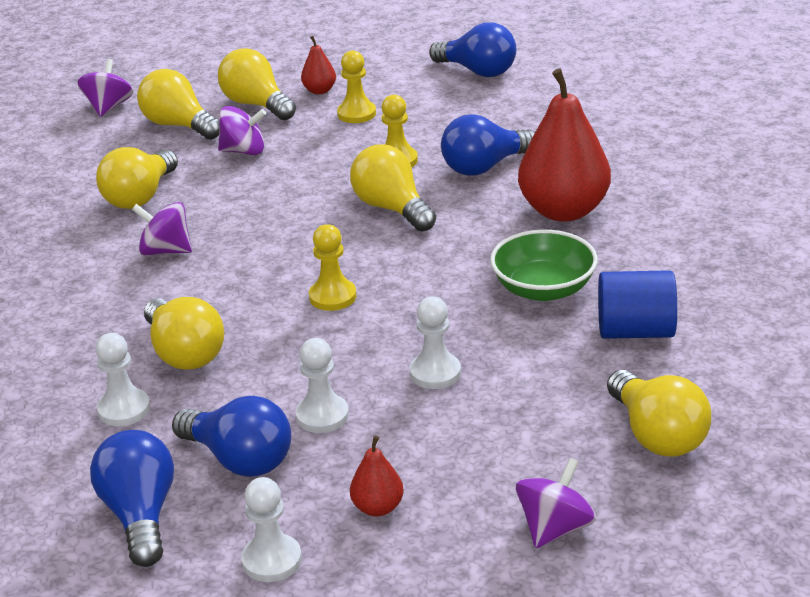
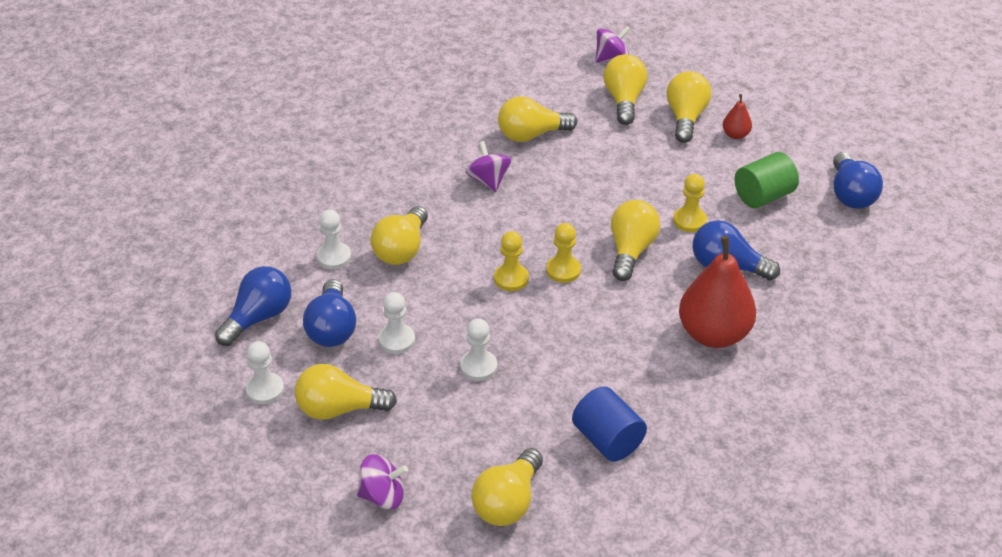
camera: 50 degrees right, 10 degrees up
purple spinning top [218,106,266,155] -> none
yellow pawn [337,51,376,123] -> yellow pawn moved to [546,223,581,283]
red pear [350,436,404,516] -> yellow light bulb [295,364,397,420]
green bowl [490,230,598,301] -> none
none -> green cylinder [735,152,799,208]

